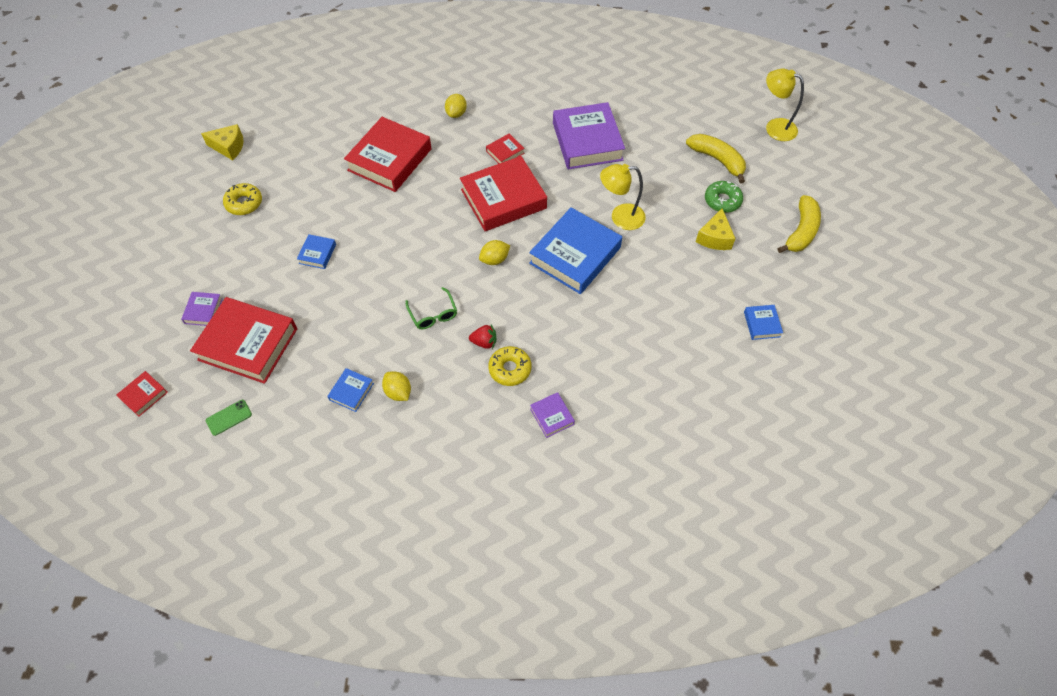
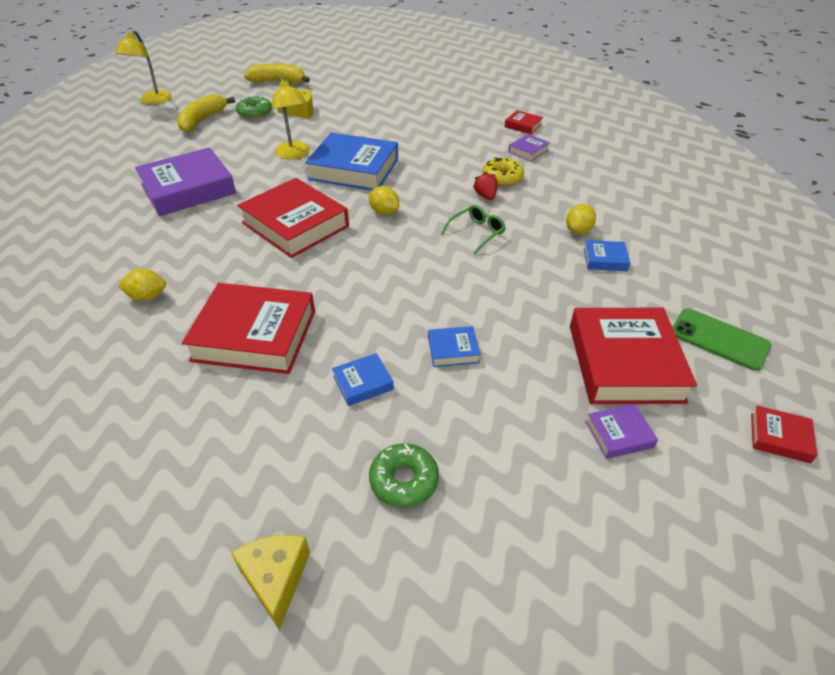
camera: 110 degrees left, 15 degrees down
green phone [206,400,252,436] -> green phone [672,308,772,371], size x1.67
yellow donut [223,183,262,215] -> green donut [369,443,439,508]
red book [486,134,525,164] -> red book moved to [505,110,543,134]
blue book [744,305,783,340] -> blue book moved to [332,353,394,406]

